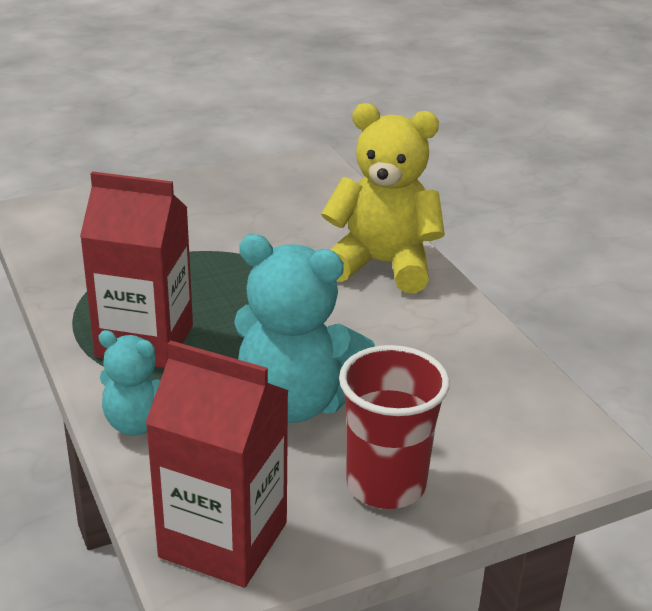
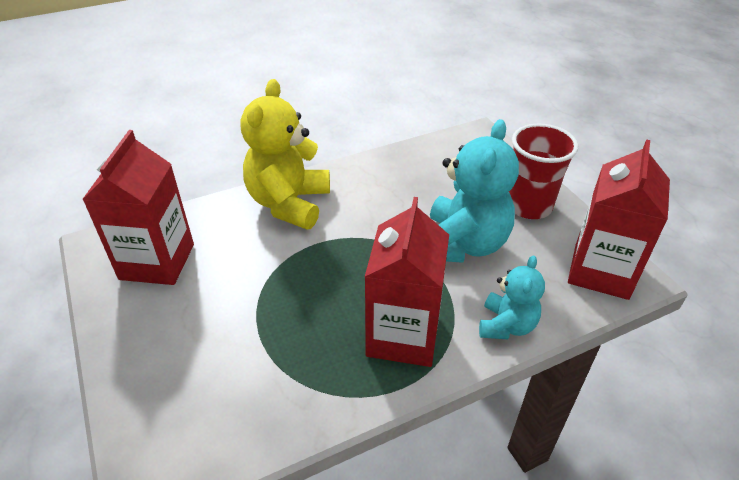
camera: 90 degrees left, 10 degrees up
none -> red carton [82,130,194,285]

